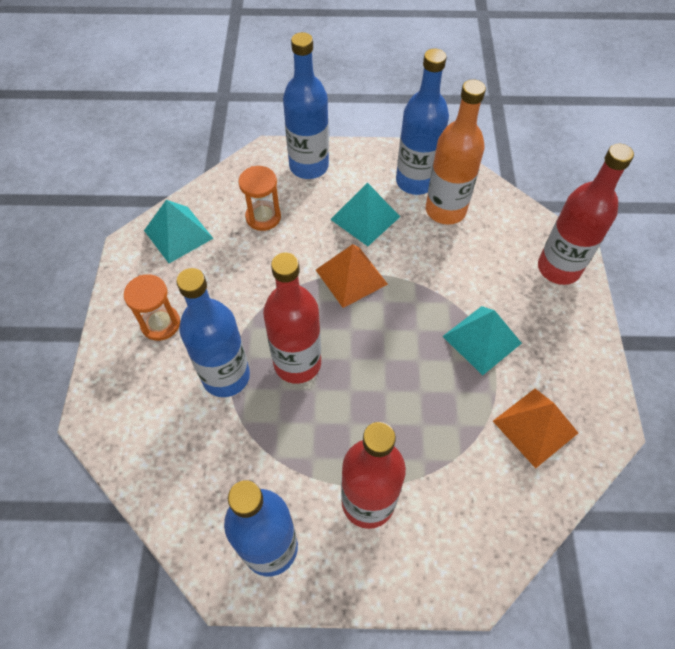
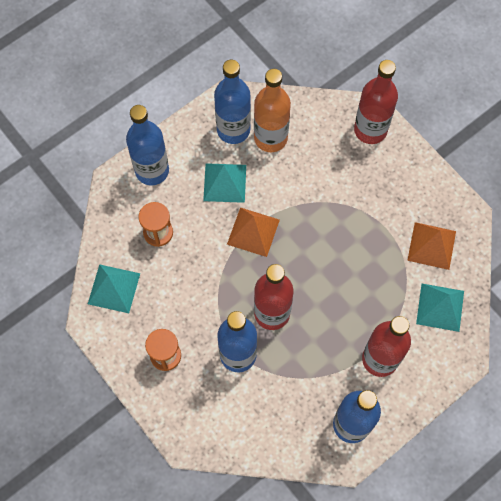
camera: 40 degrees left, 10 degrees up
turquoise pyramid [443,306,522,375] -> turquoise pyramid moved to [416,284,464,332]

